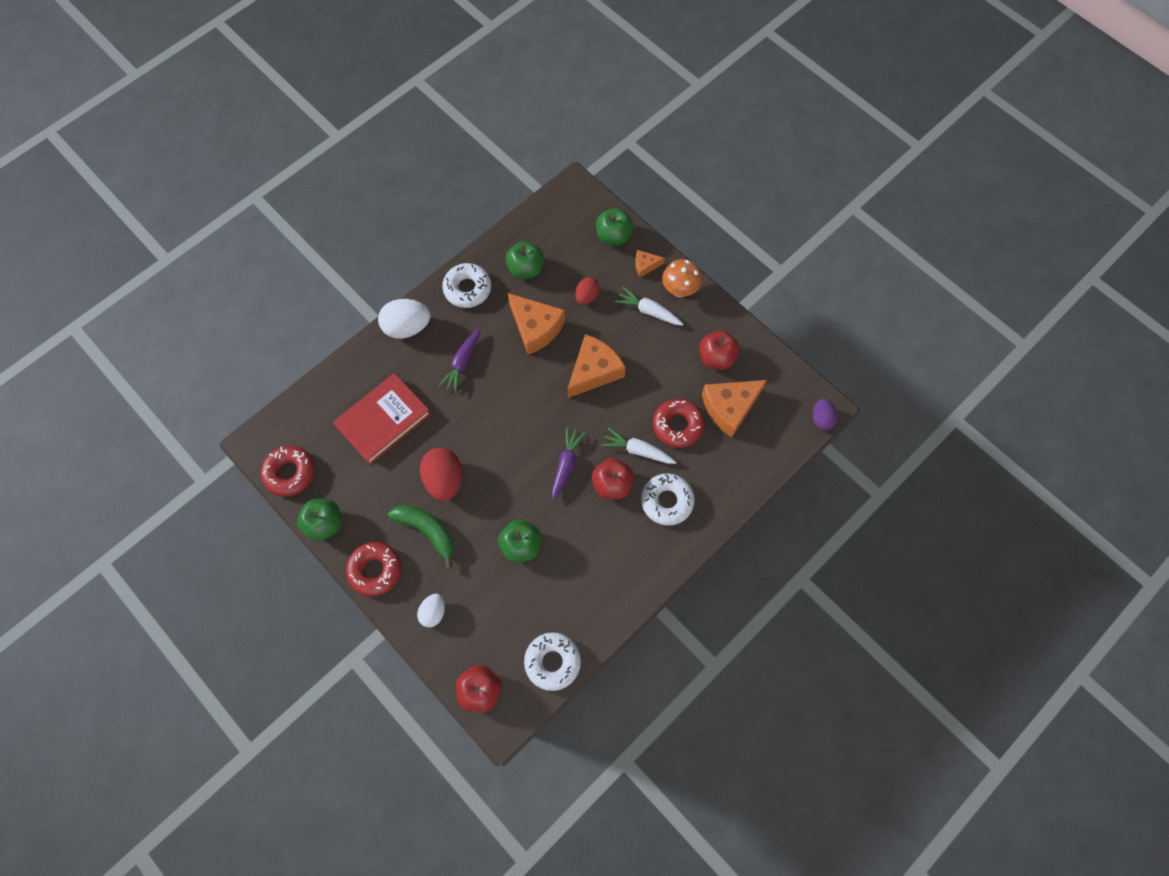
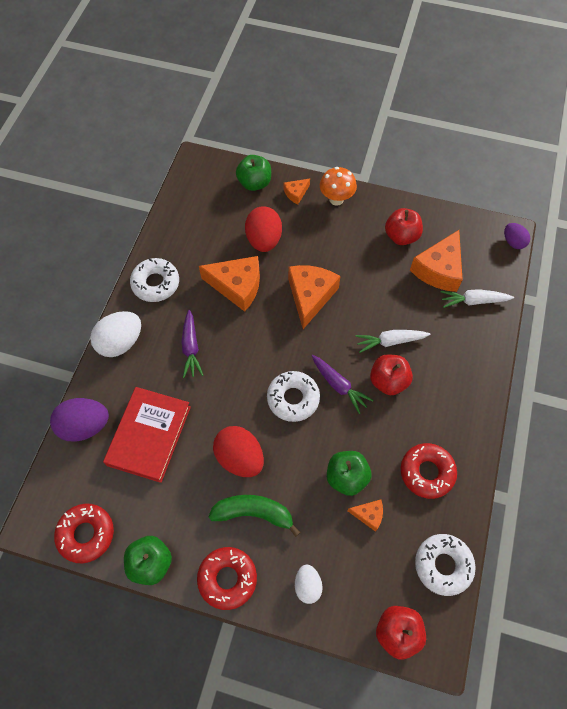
camera: 30 degrees left, 5 degrees down
green apple [506,241,544,279] -> none
purple carrot [552,427,586,500] -> purple carrot turned 150 degrees clockwise [312,355,374,414]
red egg [575,277,599,304] -> red egg [245,206,282,252], size x1.70
white carrot [615,287,684,326] -> white carrot moved to [440,289,514,308]
white donut [641,473,695,526] -> white donut moved to [267,371,320,422]
red donut [653,399,705,448] -> red donut moved to [401,443,457,499]
none -> purple egg [50,398,109,442]
none -> orange cheese [348,499,383,532]

